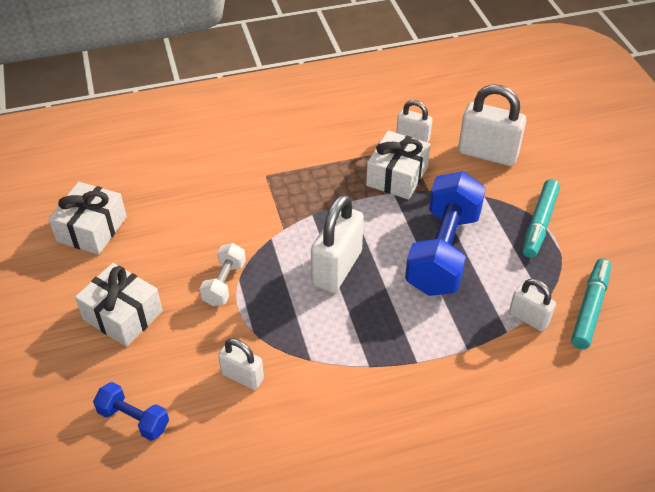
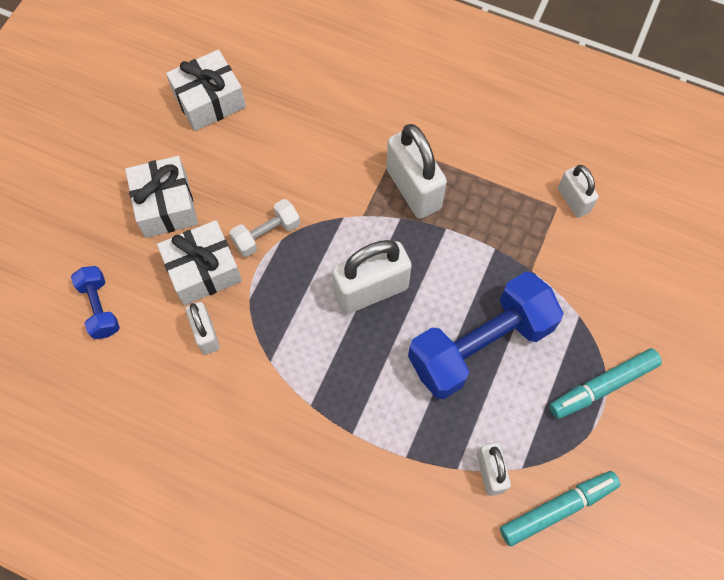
camera: 40 degrees right, 20 degrees up
white gift [366,131,431,200] -> white gift moved to [157,220,242,305]
white padlock [458,84,526,166] -> white padlock moved to [386,124,447,219]

